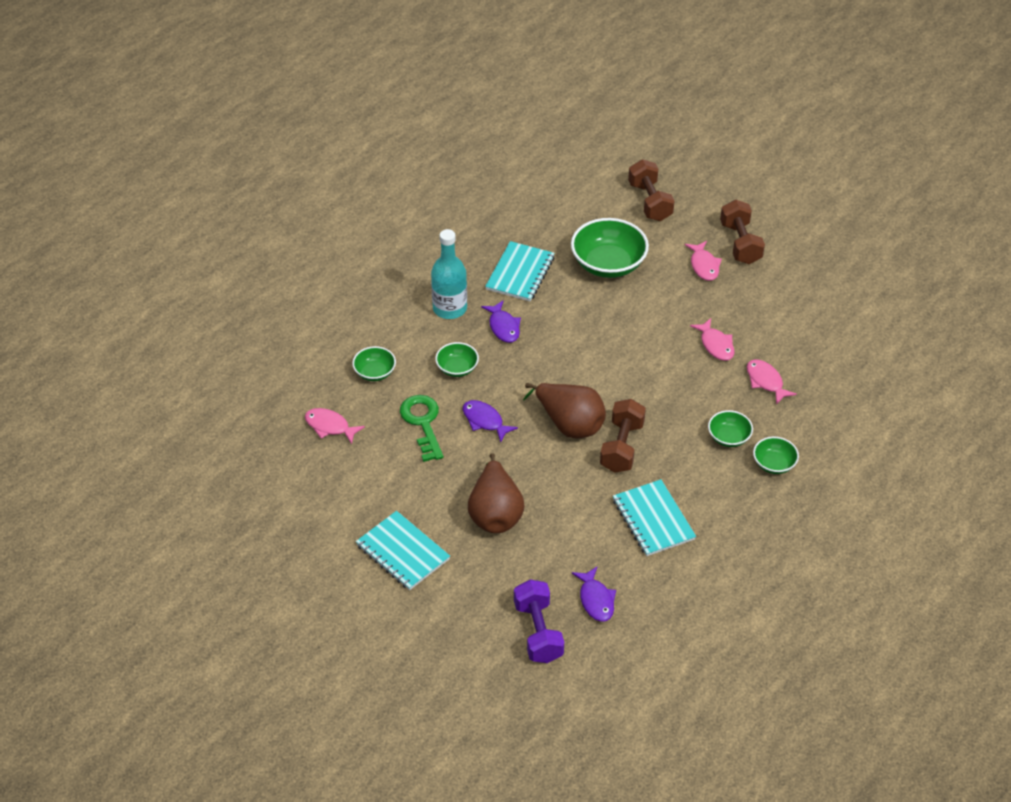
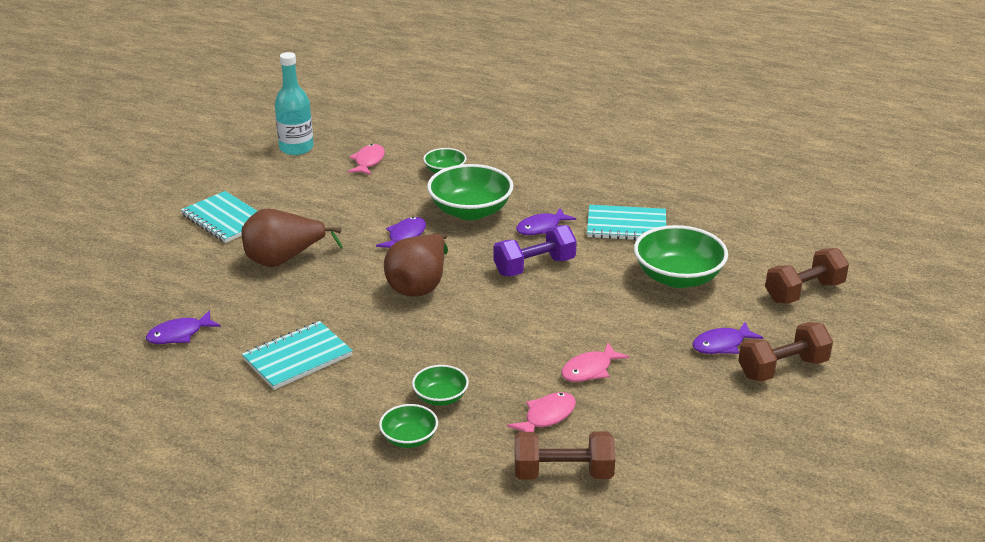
camera: 75 degrees right, 15 degrees down
turquoise notebook [356,511,450,590] -> turquoise notebook turned 75 degrees counterclockwise [181,191,257,243]
green key [400,395,443,462] -> none
turquoise bottle [431,229,467,319] -> turquoise bottle moved to [275,52,314,155]
green bowl [435,342,479,377] -> green bowl [427,164,513,220], size x1.88
purple dumbbell [514,580,564,663] -> purple dumbbell moved to [494,225,577,276]
brown dumbbell [600,399,646,473] -> brown dumbbell moved to [515,431,615,480]
pink fish [685,241,722,281] -> purple fish [692,322,763,354]

